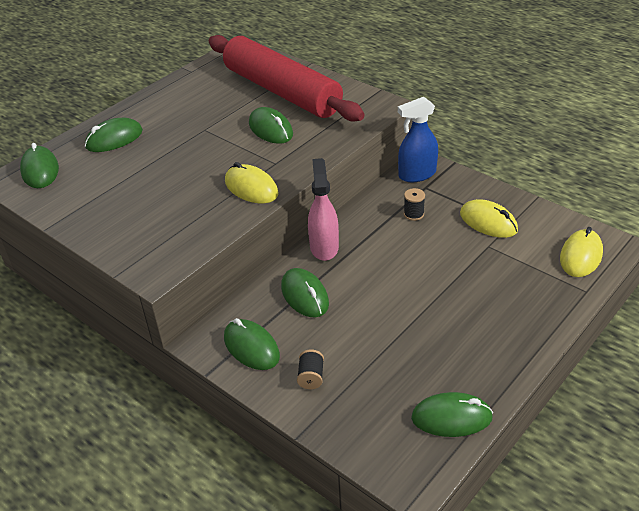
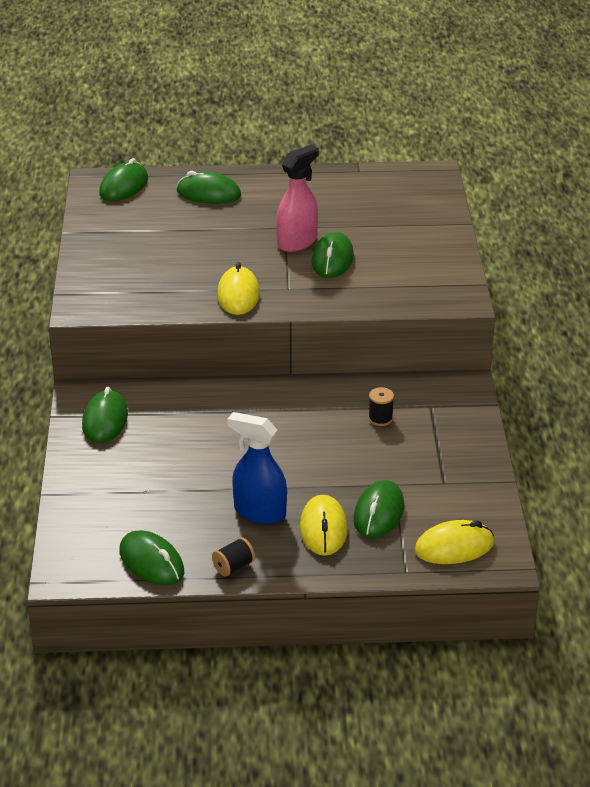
camera: 45 degrees right, 5 degrees down
red rolling pin [209,35,364,121] -> none
green mouse [281,268,329,318] -> green mouse moved to [353,480,404,538]
black spool [297,349,324,389] -> black spool moved to [212,537,255,577]
pink spray bottle [308,158,339,261] -> pink spray bottle moved to [276,145,319,252]
blue spray bottle [398,97,438,182] -> blue spray bottle moved to [227,412,287,524]
yellow mouse [460,199,518,238] -> yellow mouse moved to [300,495,348,556]

